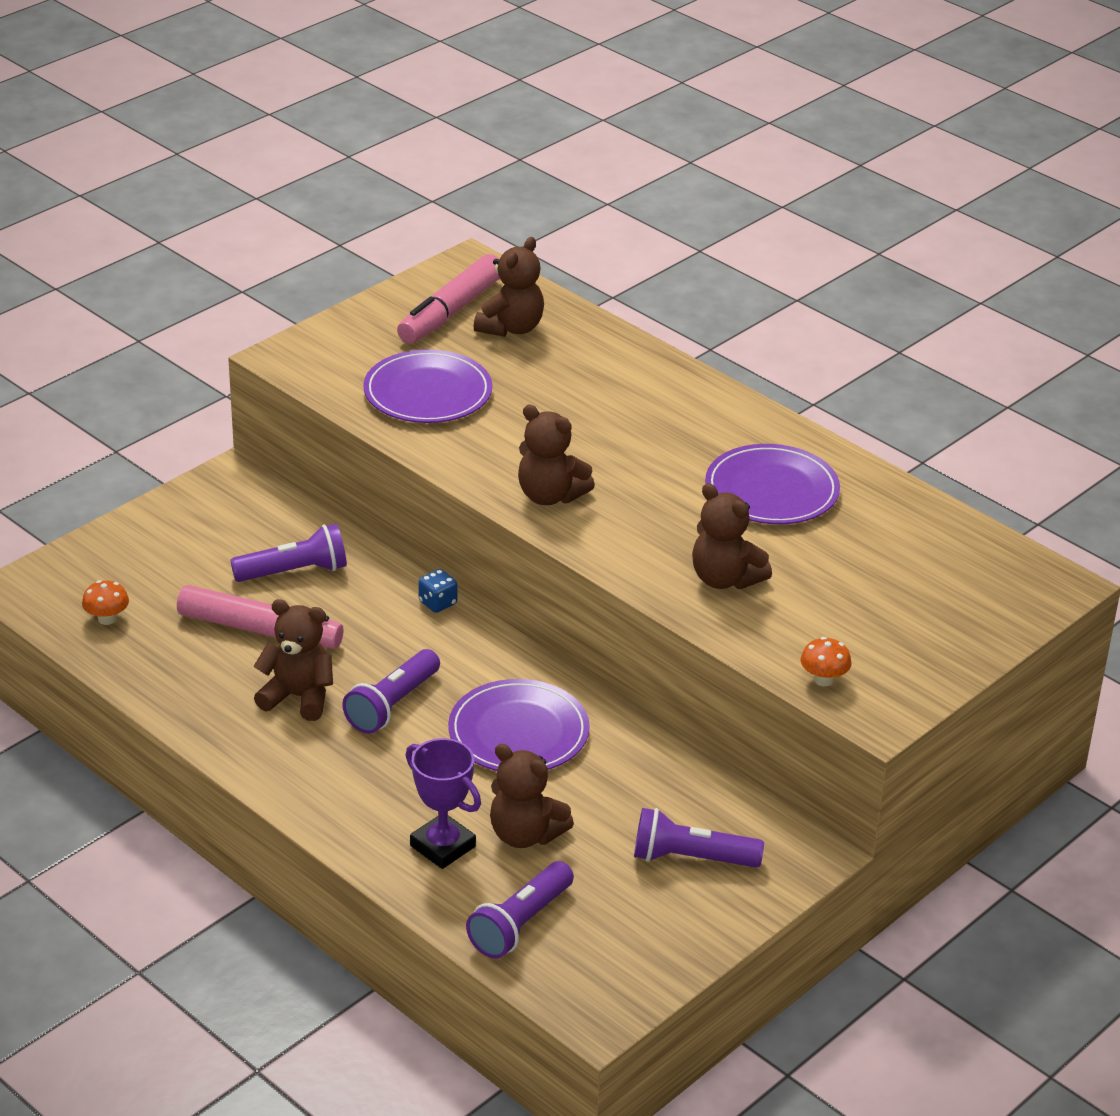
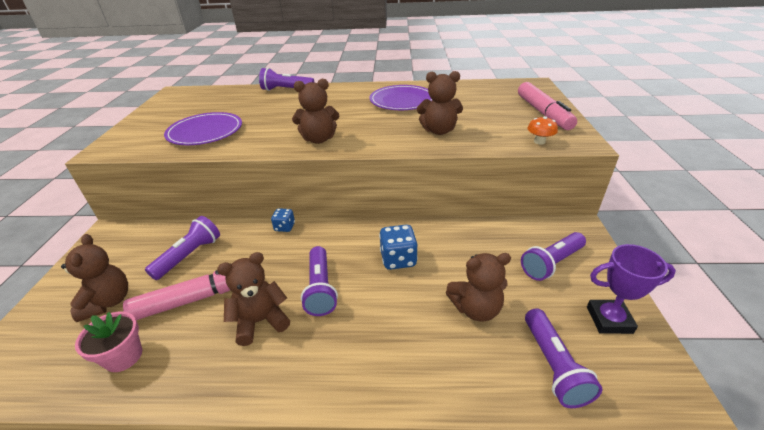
camera: 40 degrees left, 0 degrees up
orange mushroom [82,580,129,625] -> none
pink marker [397,254,500,344] -> pink marker moved to [518,82,577,130]
purple trophy [405,738,481,869] -> purple trophy moved to [587,244,676,334]
purple plate [448,679,590,771] -> blue dice [379,225,418,270]
brown teddy bear [474,237,544,337] -> brown teddy bear moved to [61,234,128,322]
none -> pink flower pot [75,311,142,372]
none -> purple flashlight [259,68,314,91]

